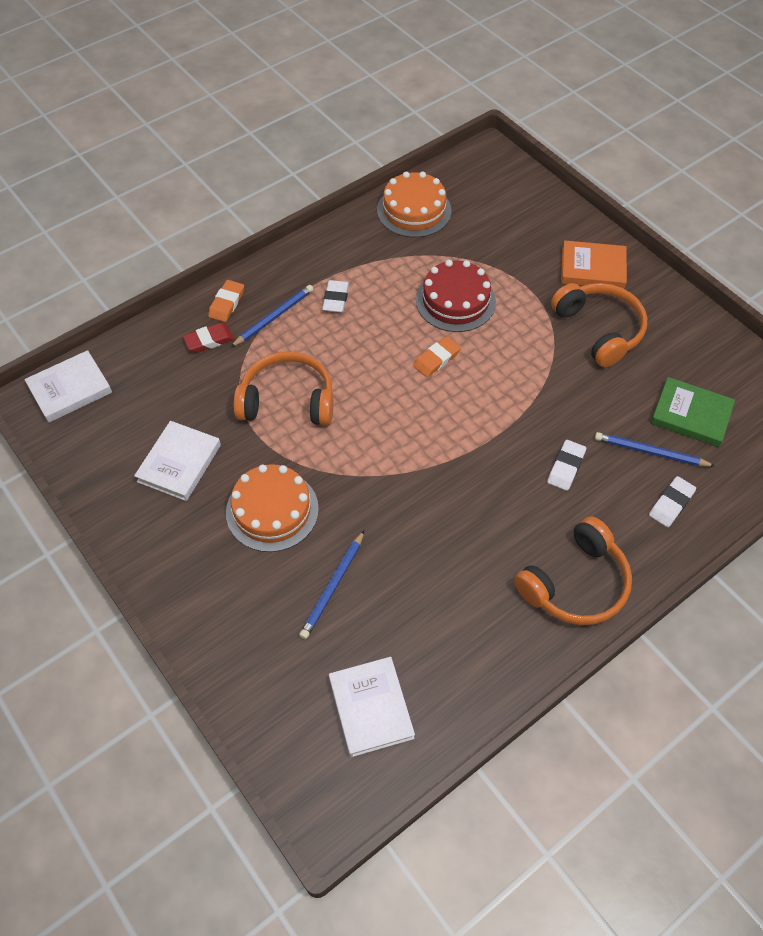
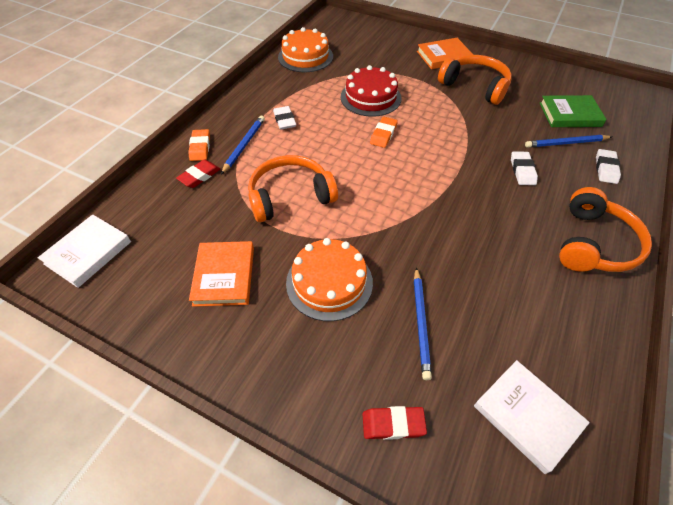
camera: 25 degrees left, 5 degrees down
white book [134,421,221,501] -> orange book [189,241,254,307]
none -> red eraser [363,406,427,440]

